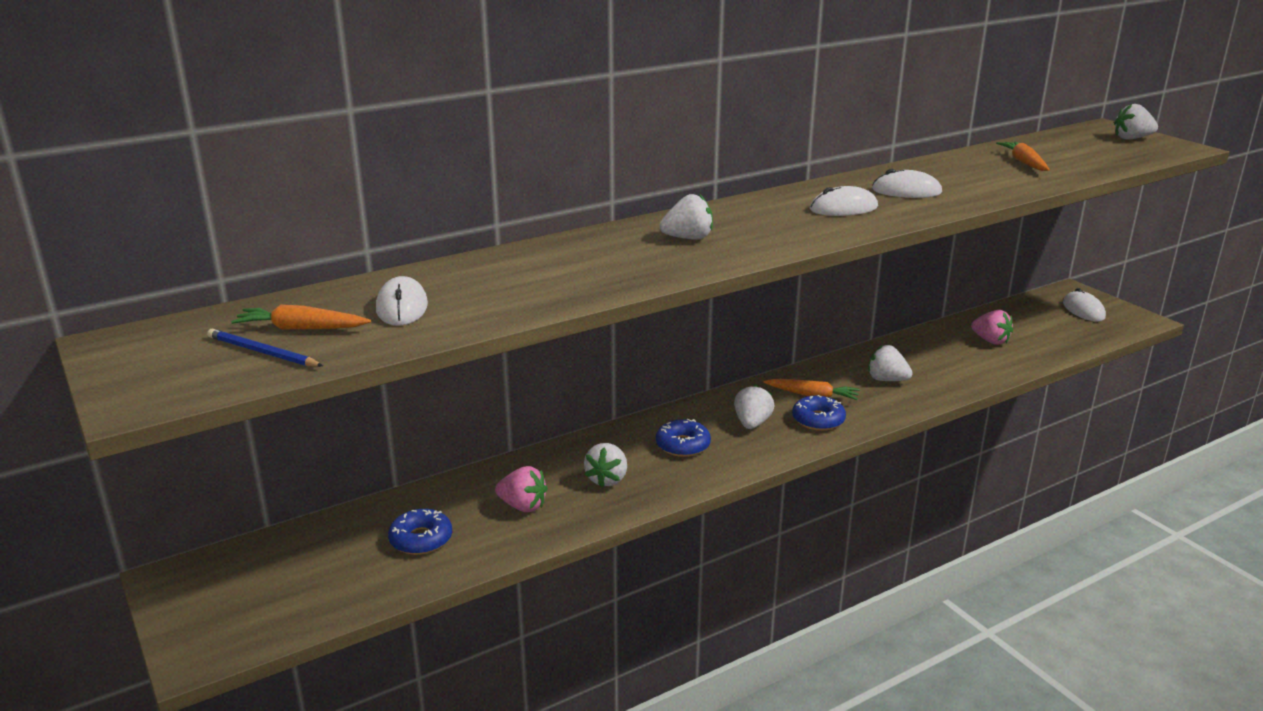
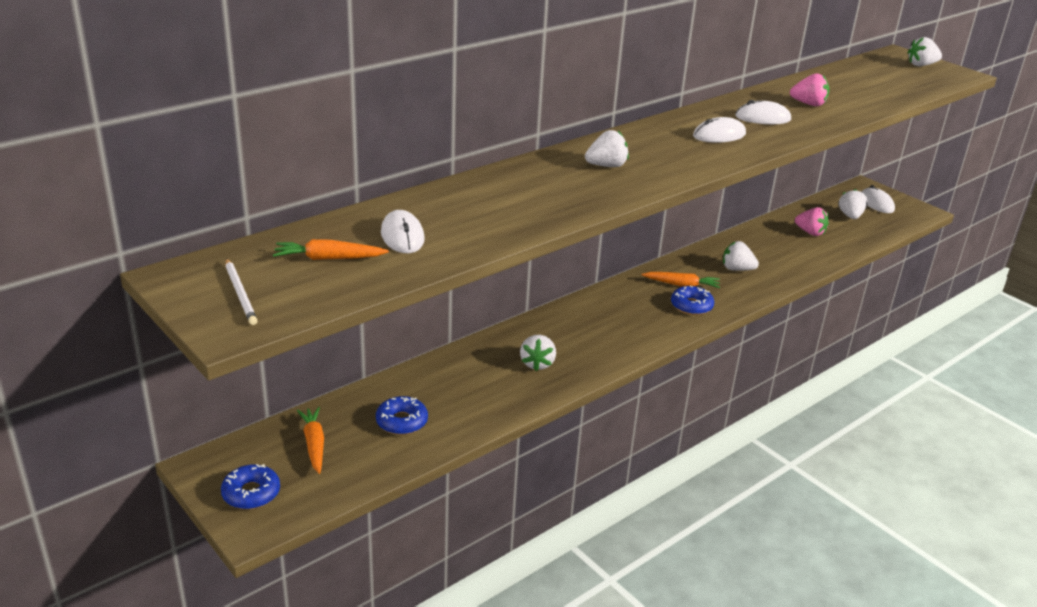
camera: 10 degrees left, 5 degrees up
blue pencil [207,329,323,367] -> none
pink strawberry [495,466,548,512] -> pink strawberry moved to [790,73,829,106]
blue donut [656,419,711,457] -> blue donut moved to [221,464,280,509]
white strawberry [734,385,775,429] -> white strawberry moved to [839,189,868,219]
orange carrot [996,141,1050,171] -> orange carrot moved to [297,407,324,474]
none -> white pencil [225,258,258,325]

